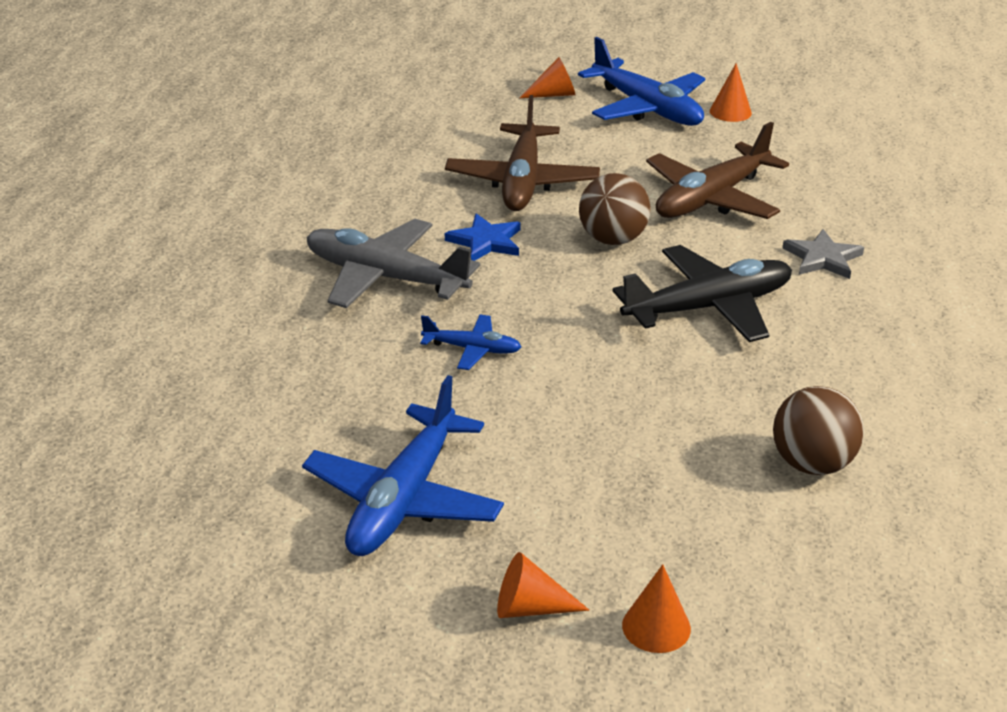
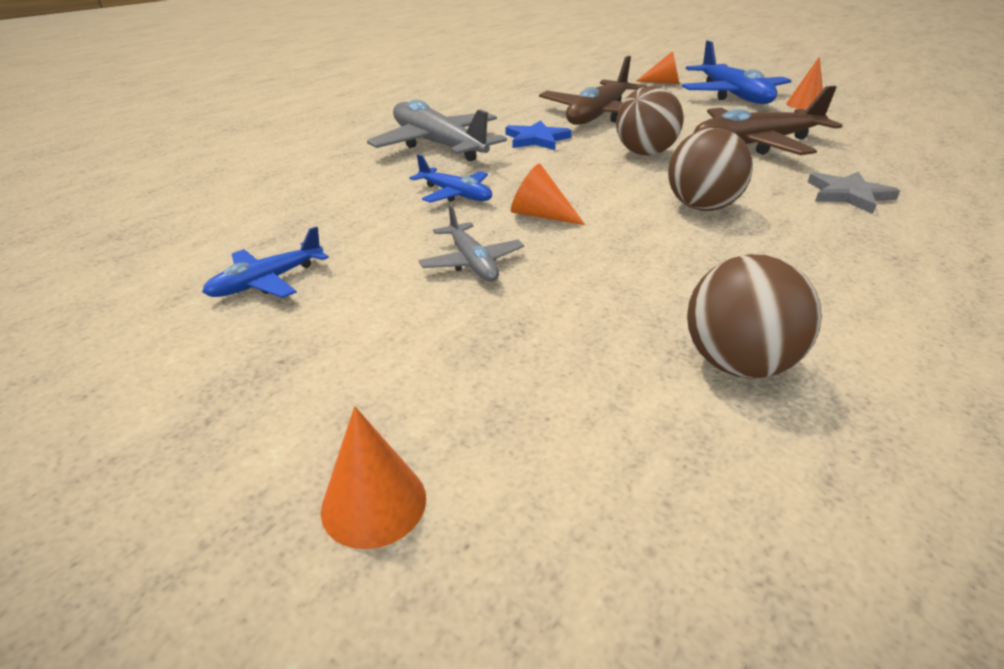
camera: 25 degrees right, 0 degrees up
blue plane [302,375,504,556] -> blue plane [202,226,329,298], size x0.51
orange cone [497,552,590,618] -> orange cone moved to [511,164,585,225]
black plane [612,245,792,342] -> brown ball [668,128,753,211]
none -> grey plane [419,205,524,282]

